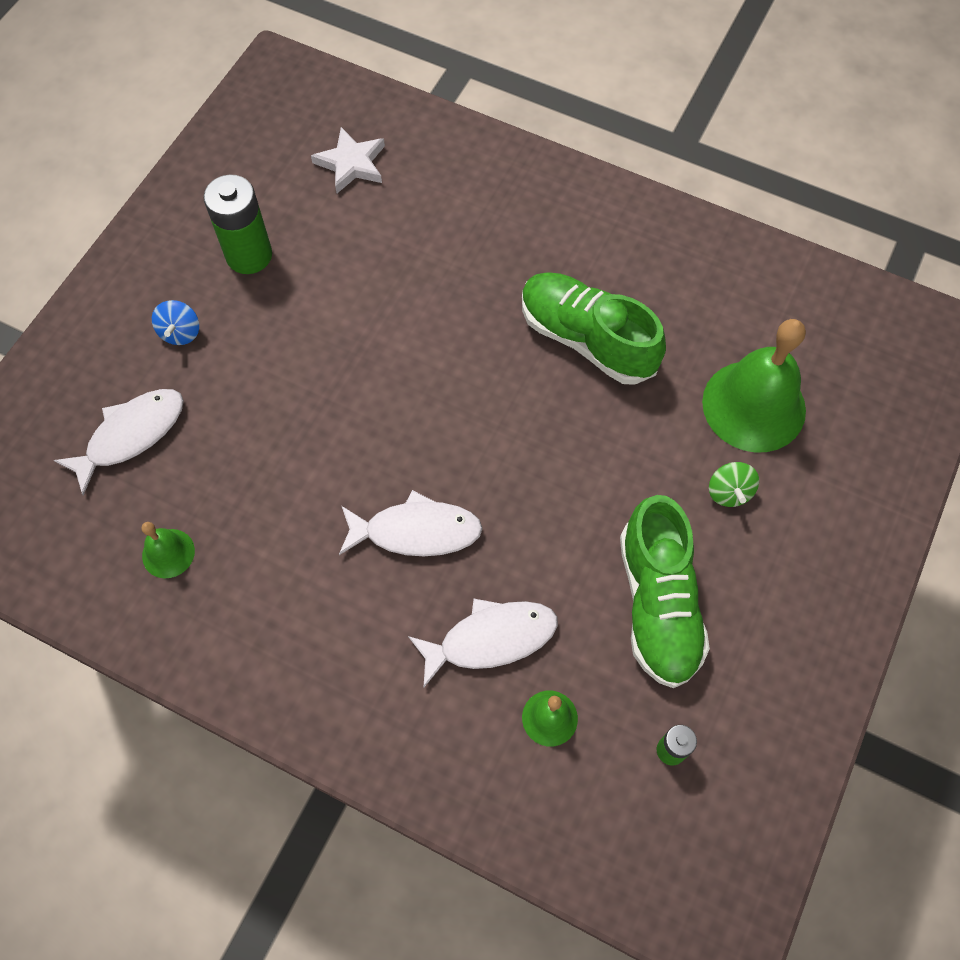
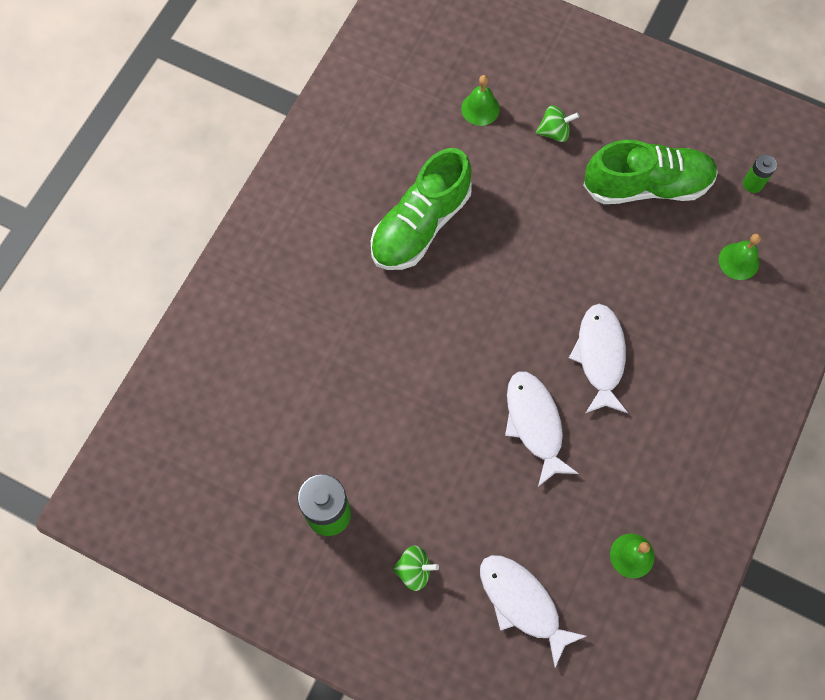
camera: 90 degrees left, 5 degrees up
blue spinning top [152,300,199,345] -> green spinning top [392,545,439,591]
white star [311,127,385,193] -> none
white fish [408,599,558,687] -> white fish moved to [505,372,579,487]
green bell [702,319,806,452] -> green bell [461,75,500,126], size x0.48

